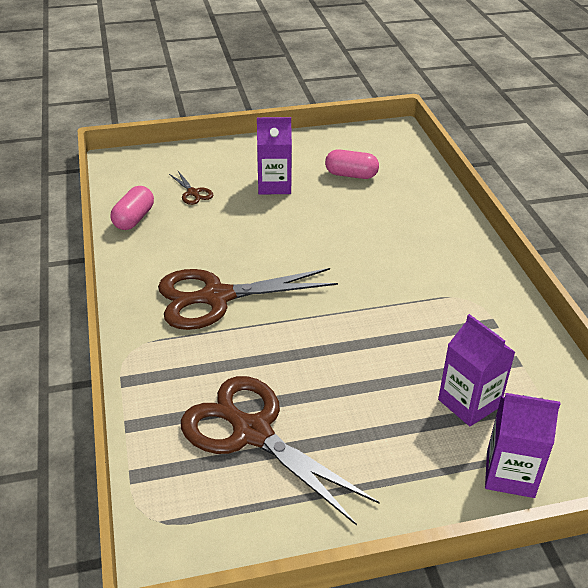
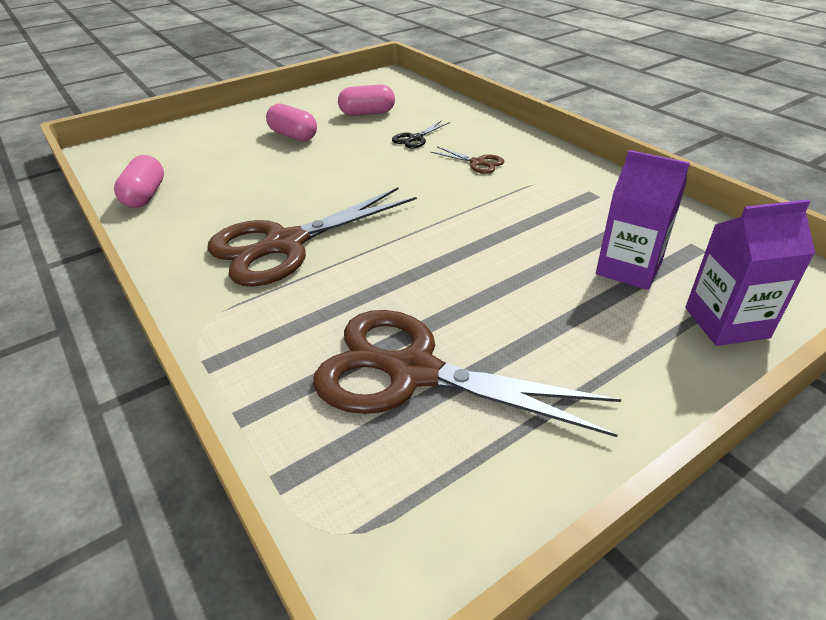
camera: 20 degrees left, 0 degrees up
brown scissors [169,171,213,205] -> brown scissors moved to [431,146,504,174]
purple carton [257,117,292,195] -> pink capsule [266,104,317,141]
none -> black scissors [392,120,450,149]

